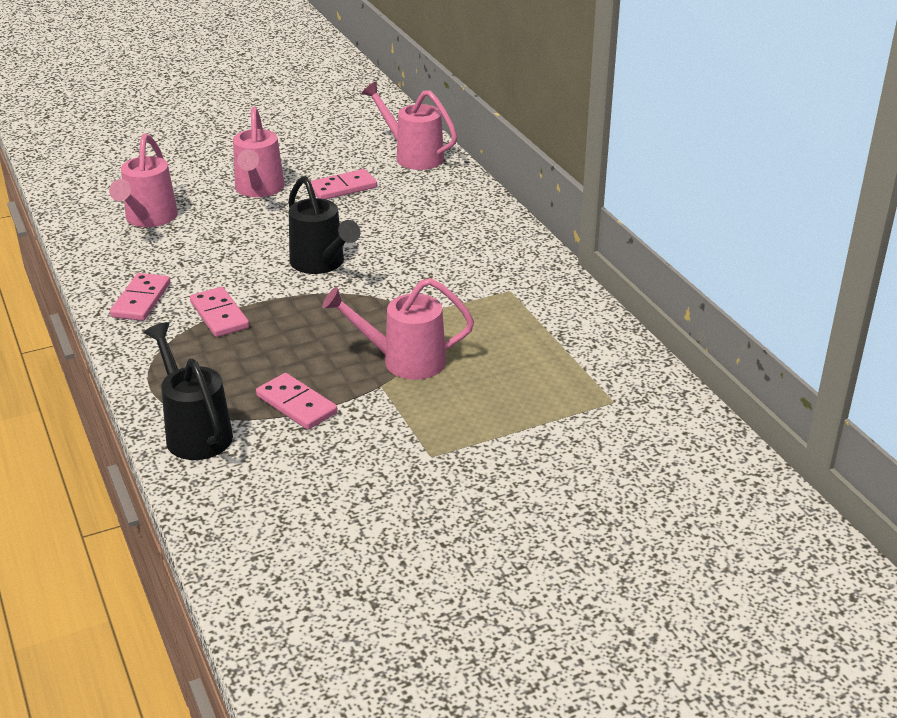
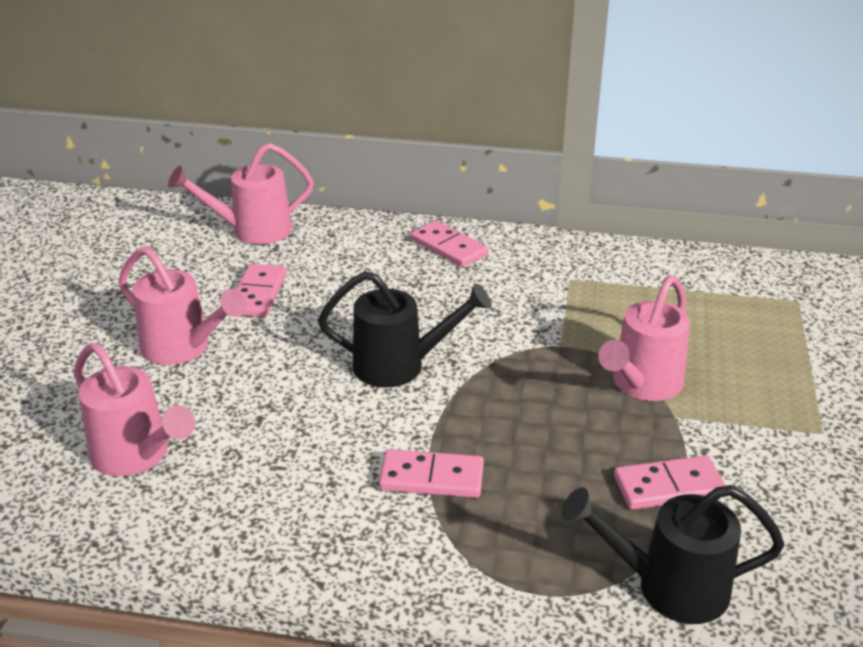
camera: 55 degrees left, 0 degrees up
pink domino [110,273,170,321] -> pink domino moved to [411,220,488,267]

